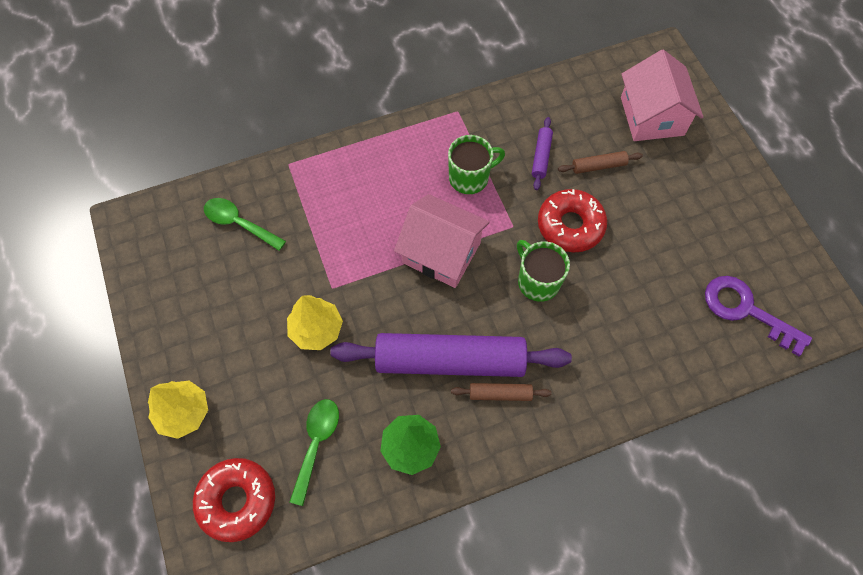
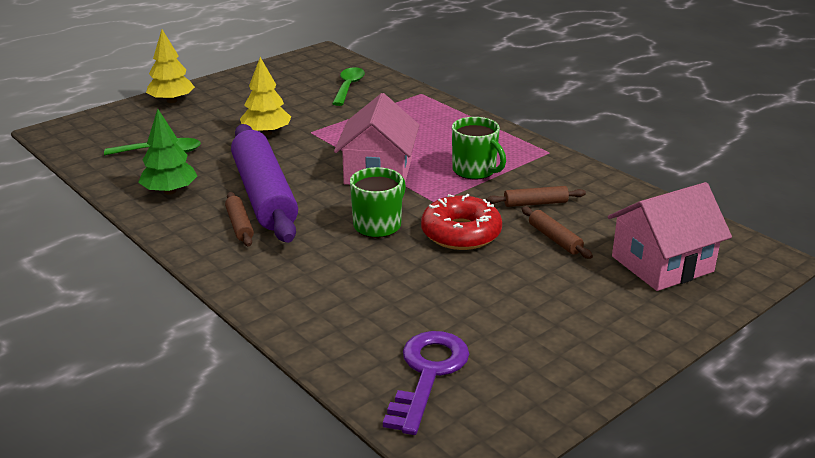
camera: 70 degrees right, 35 degrees down
red donut [193,458,275,542] -> none
purple rolling pin [532,117,553,190] -> brown rolling pin [486,186,586,207]

